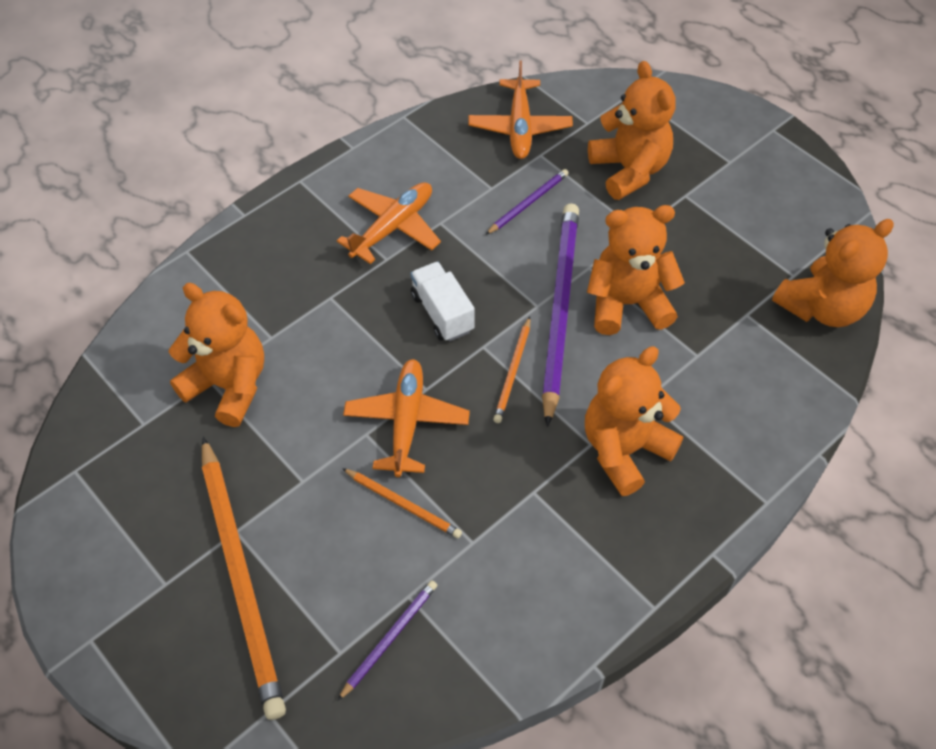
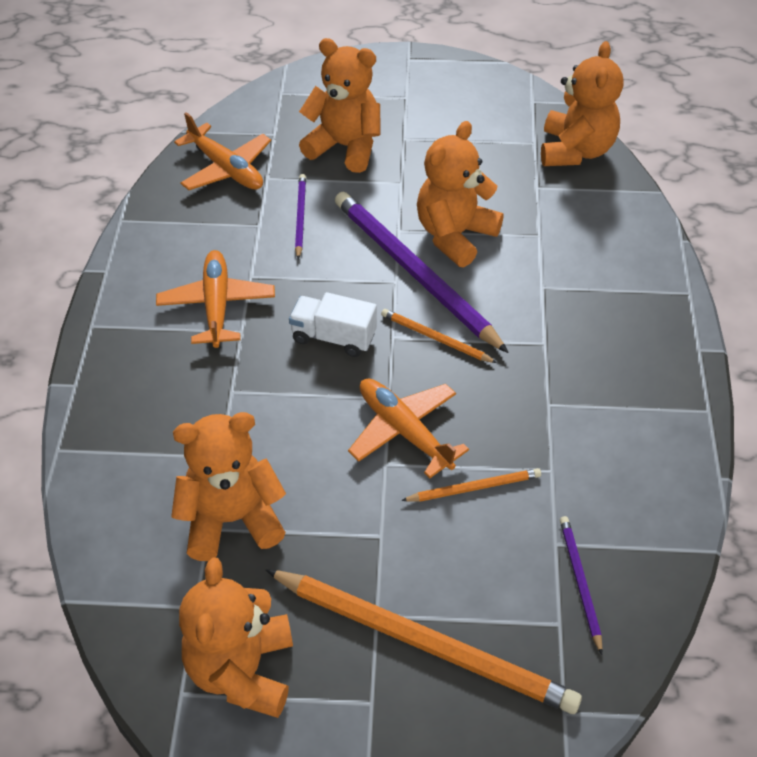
camera: 45 degrees left, 5 degrees down
orange pencil [493,317,530,423] -> orange pencil turned 150 degrees clockwise [381,309,497,363]
orange teddy bear [585,346,683,496] -> orange teddy bear moved to [179,558,293,718]

